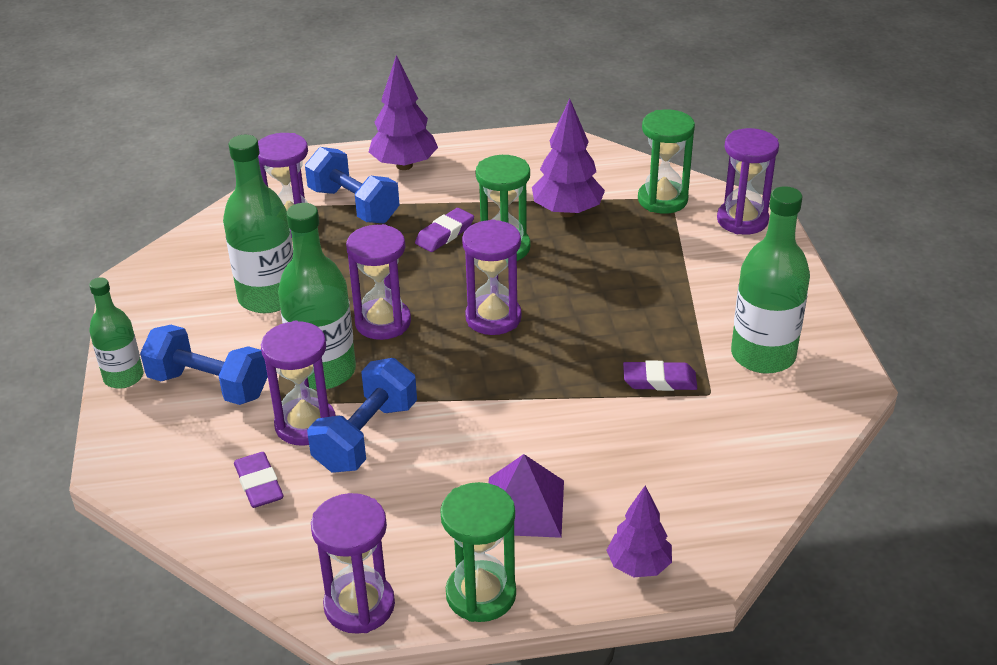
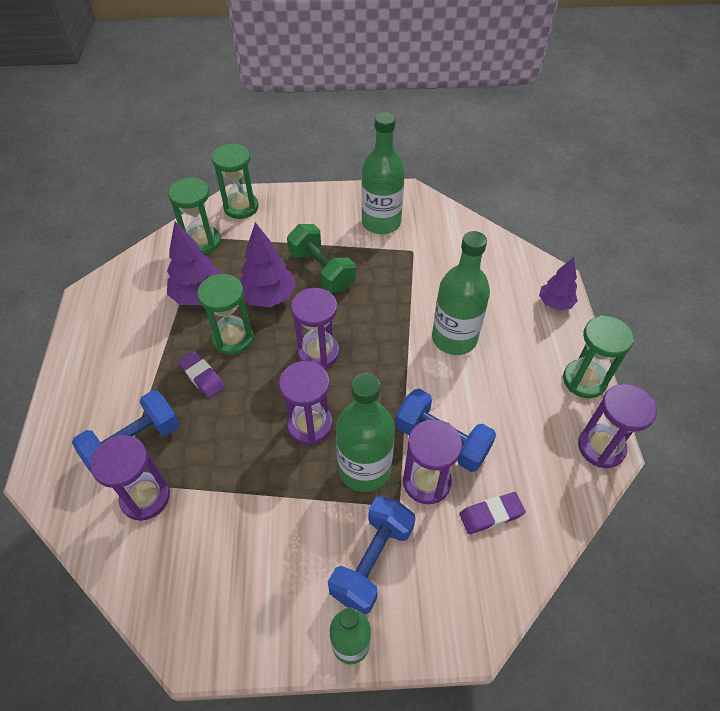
camera: 85 degrees left, 15 degrees up
green bottle [223,135,293,313] -> green bottle moved to [432,231,490,355]
purple tree [369,55,438,170] -> purple tree moved to [240,222,296,307]
purple pyramid [488,454,564,538] -> none
purple eraser [623,360,697,391] -> none
purple hourglass [717,128,779,235] -> green hourglass [212,143,259,219]
none -> green dumbbell [287,224,356,293]

